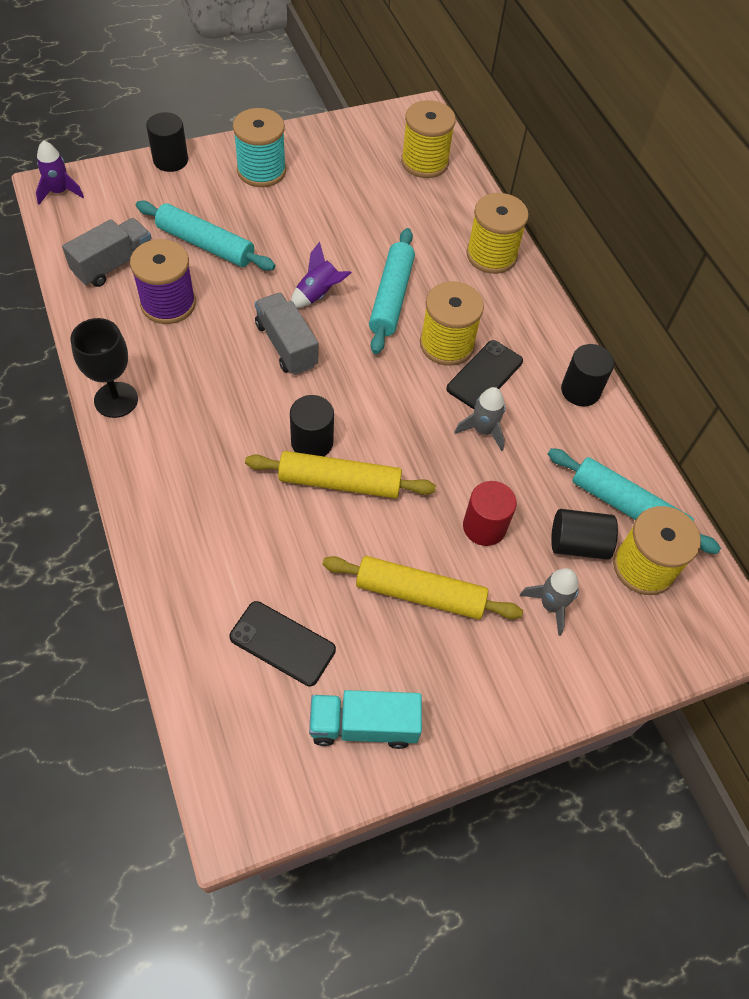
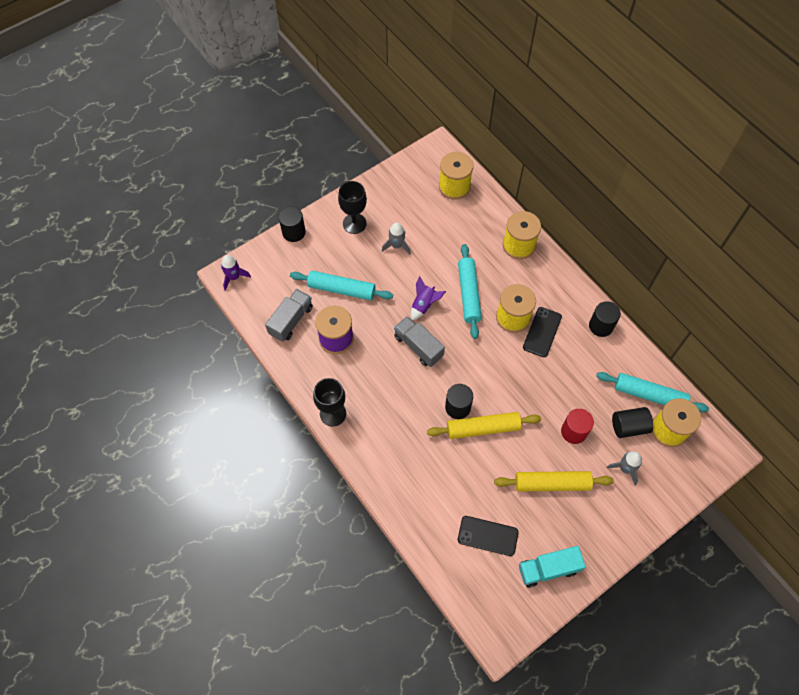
camera: 10 degrees left, 5 degrees up
turquoise spool [233,108,286,187] -> black goblet [338,181,367,234]
grey rocket [455,387,505,451] -> grey rocket moved to [382,223,411,255]

